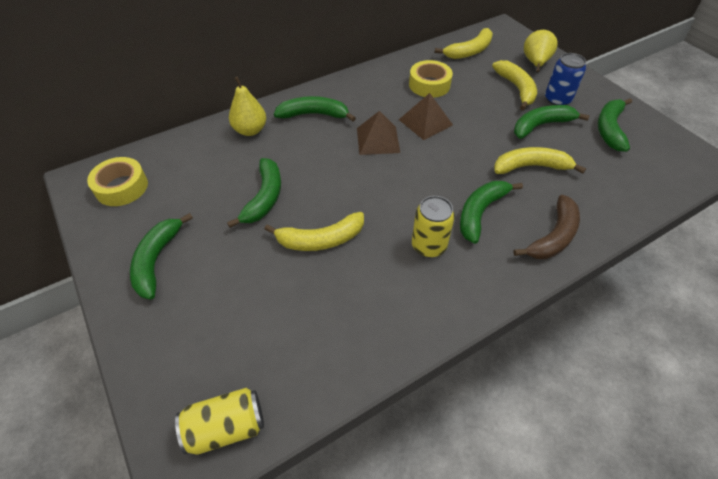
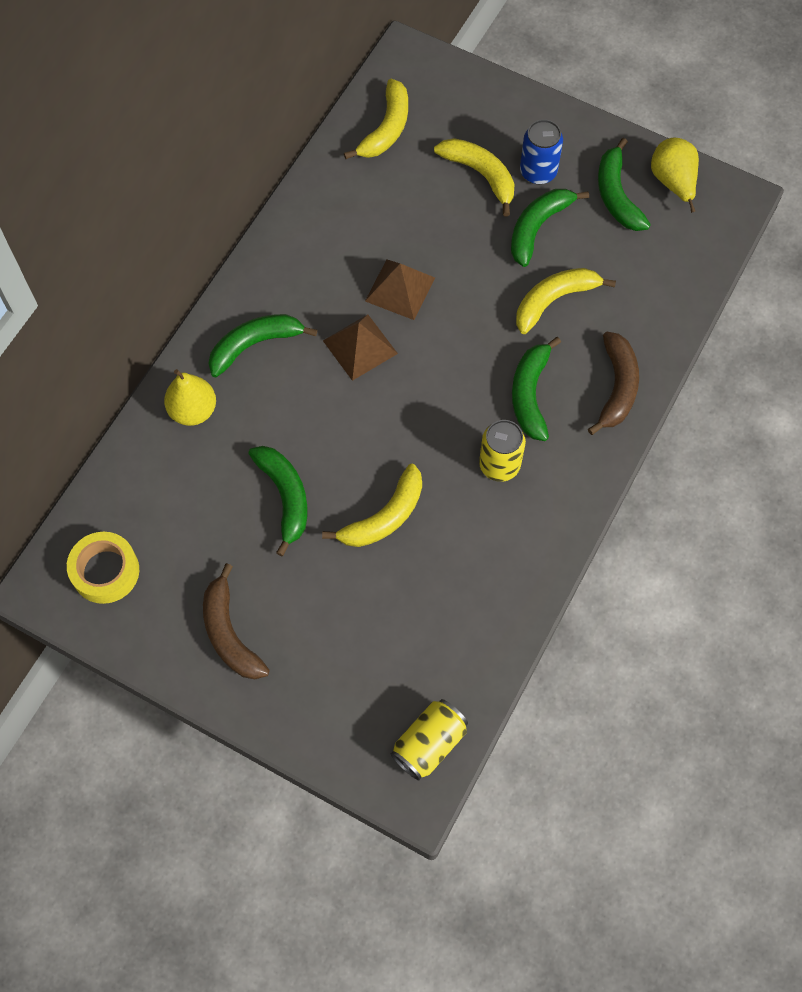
camera: 30 degrees left, 15 degrees up
green banana [130,213,193,299] -> brown banana [203,563,269,679]
yellow tape [409,60,453,98] -> none
yellow pear [524,30,557,72] -> yellow pear moved to [651,138,699,213]

